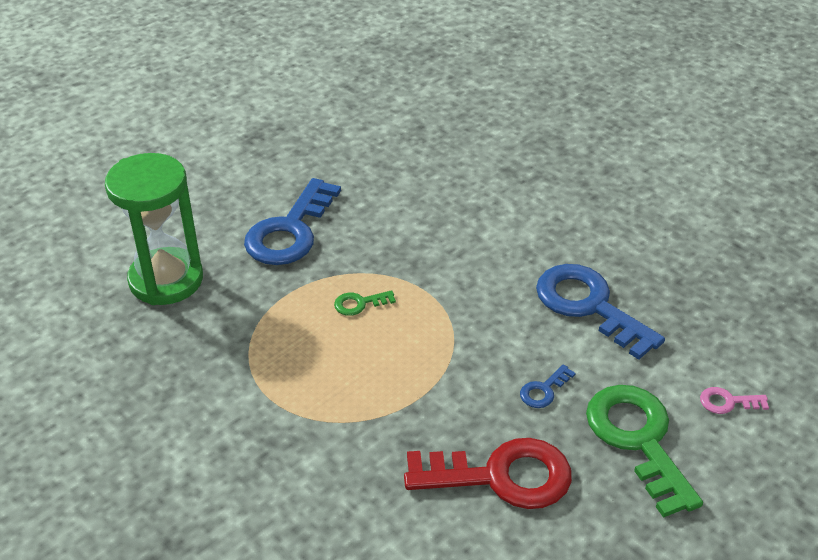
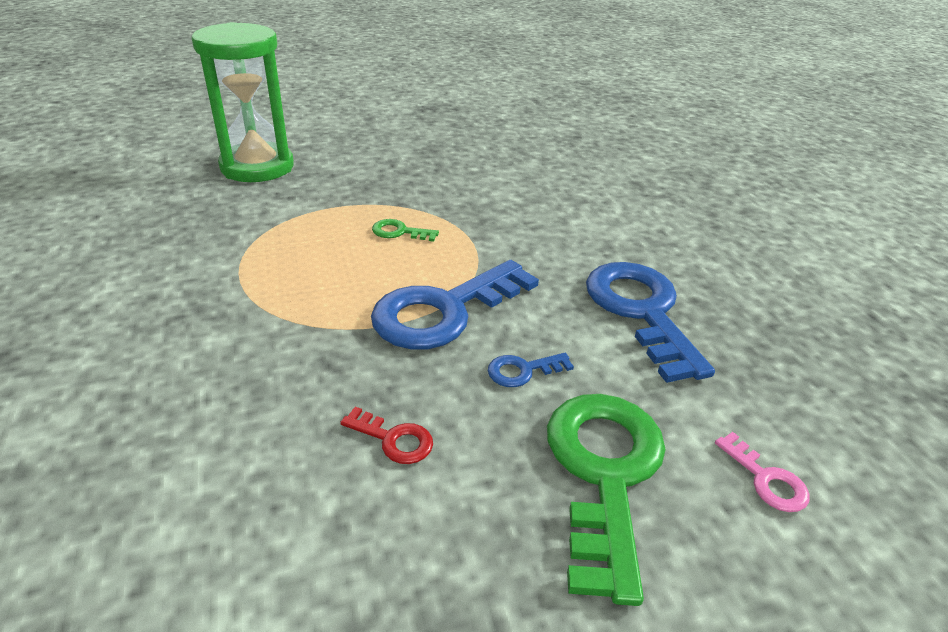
camera: 25 degrees right, 5 degrees down
blue key [244,178,341,265] -> blue key moved to [371,260,539,350]
red key [404,438,572,509] -> red key [340,407,433,464], size x0.43
pink key [700,387,769,414] -> pink key turned 150 degrees counterclockwise [715,432,810,512]

